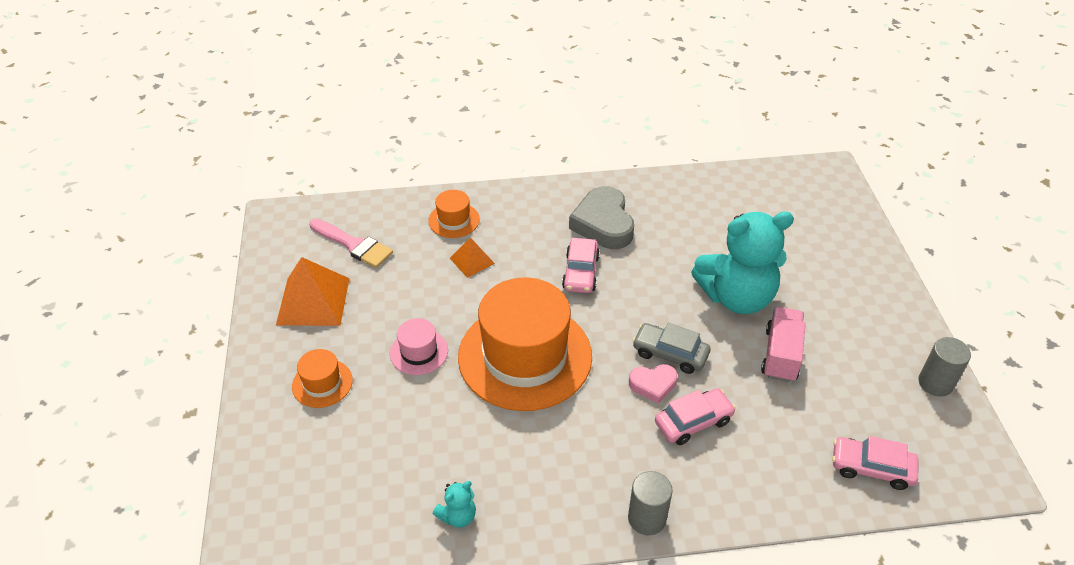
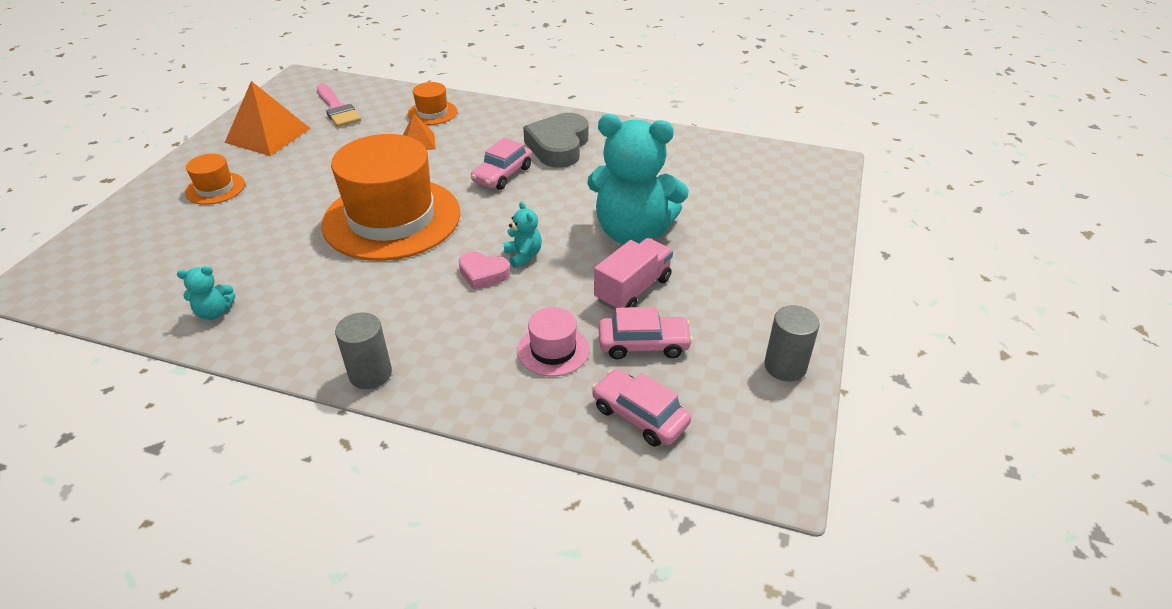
camera: 25 degrees right, 5 degrees down
pink hat [390,318,448,375] -> pink hat moved to [517,307,589,377]
grey car [632,323,711,374] -> turquoise teddy bear [503,201,542,268]
pink car [655,388,736,445] -> pink car moved to [599,307,693,359]

